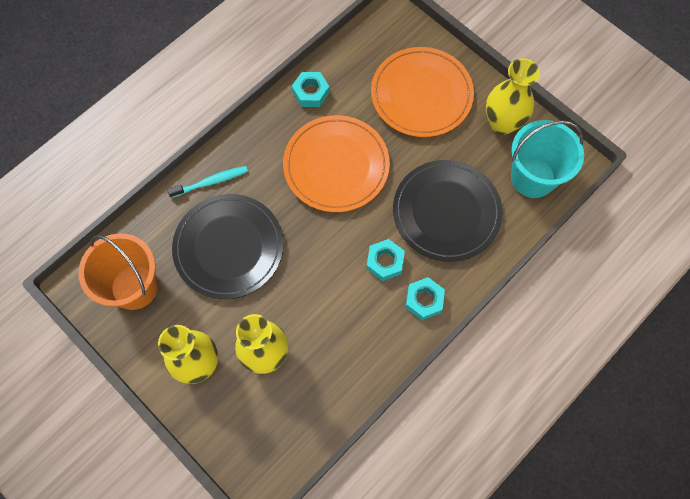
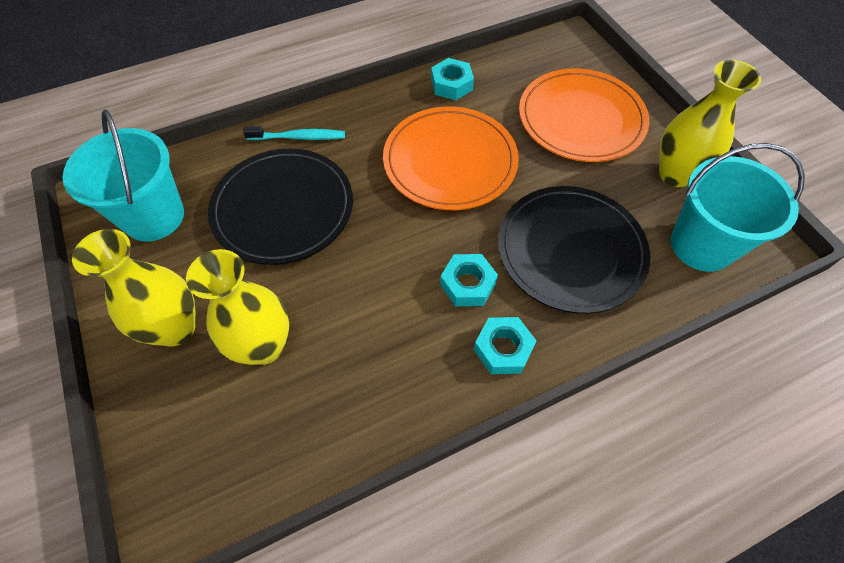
camera: 20 degrees right, 10 degrees down
orange bucket [78,233,158,310] -> turquoise bucket [63,110,184,242]

